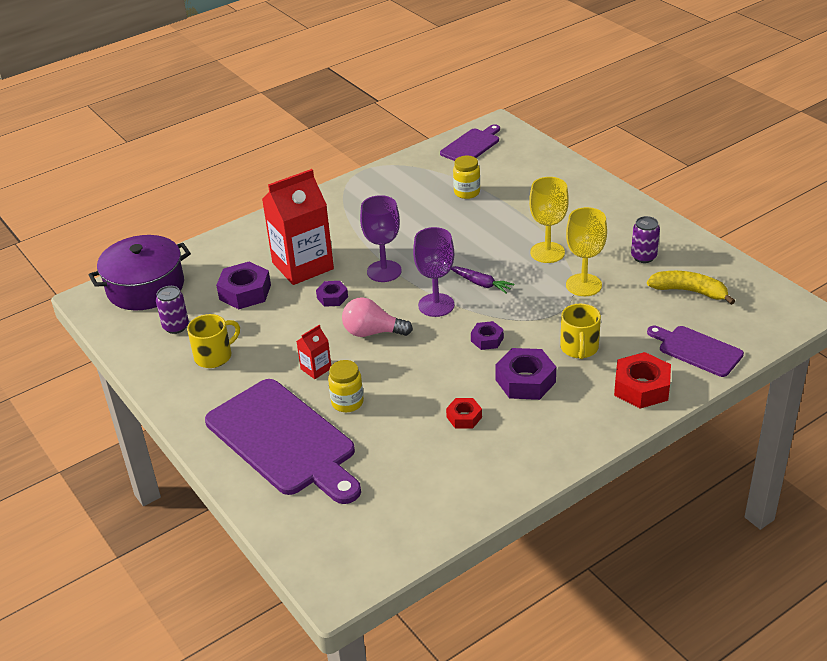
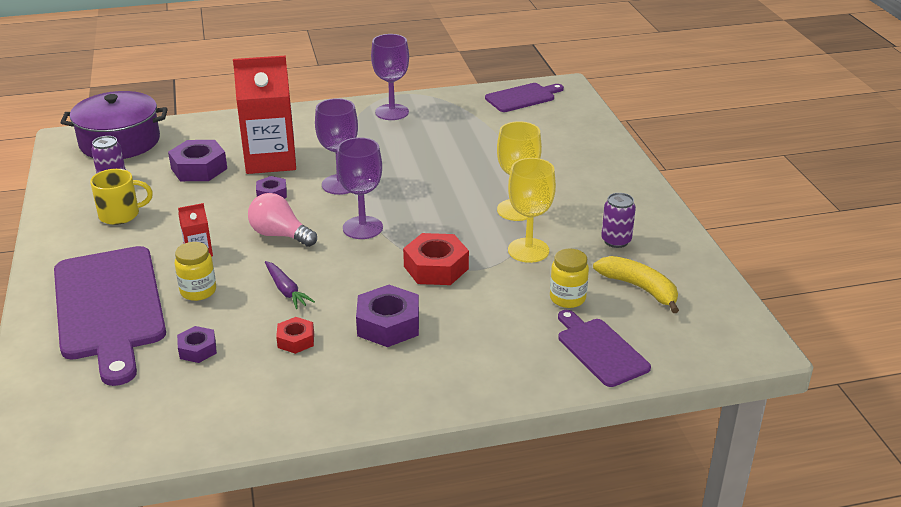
camera: 20 degrees right, 5 degrees down
purple carrot [451,266,514,294] -> purple carrot moved to [265,261,315,309]
yellow jar [453,156,480,199] -> yellow jar moved to [550,248,589,308]
purple nut [471,321,504,350] -> purple nut moved to [177,326,217,363]
yellow mug [560,304,601,359] -> none
red nut [614,352,671,409] -> red nut moved to [403,233,469,285]
none -> purple goblet [371,34,409,120]

